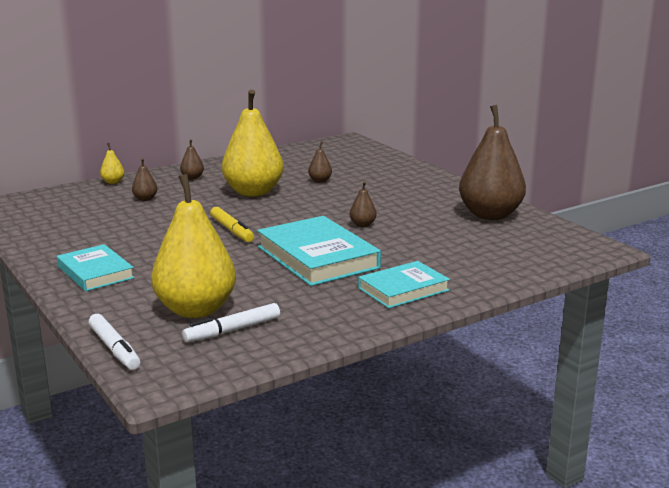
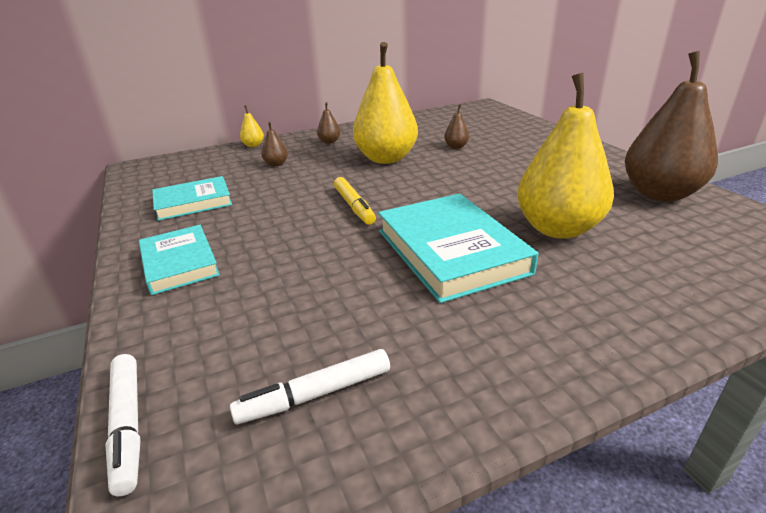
camera: 10 degrees right, 10 degrees up
yellow pear [151,174,236,318] -> yellow pear moved to [517,73,614,239]
brown pear [350,181,377,227] -> none
turquoise book [358,261,450,308] -> turquoise book moved to [152,176,232,221]

